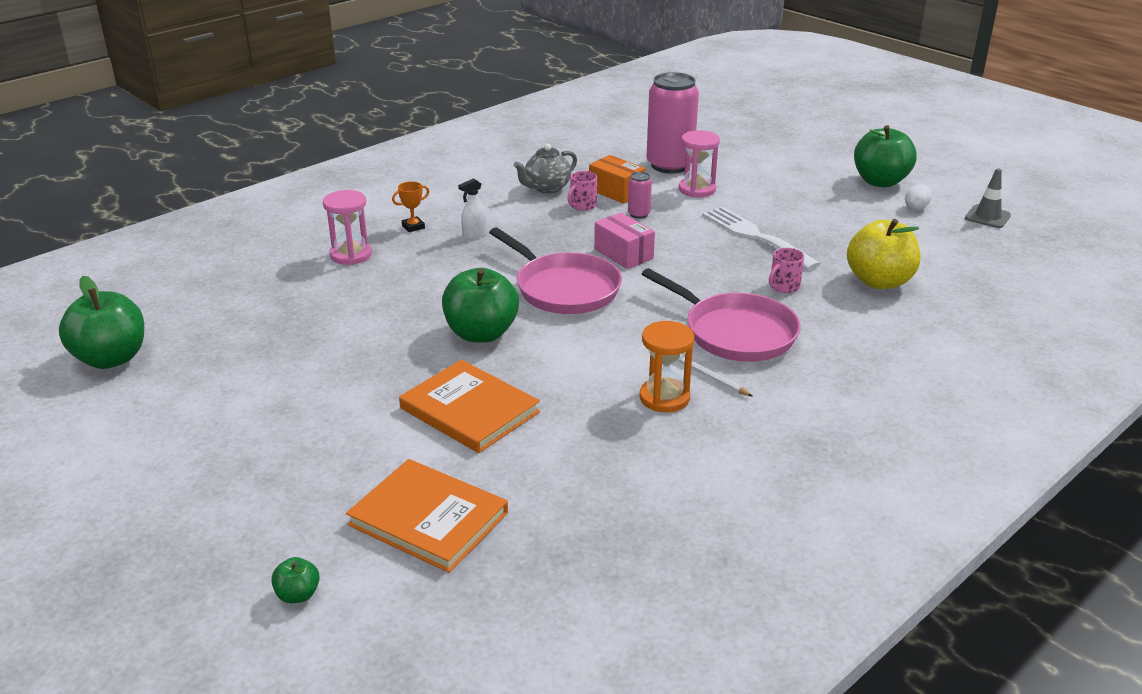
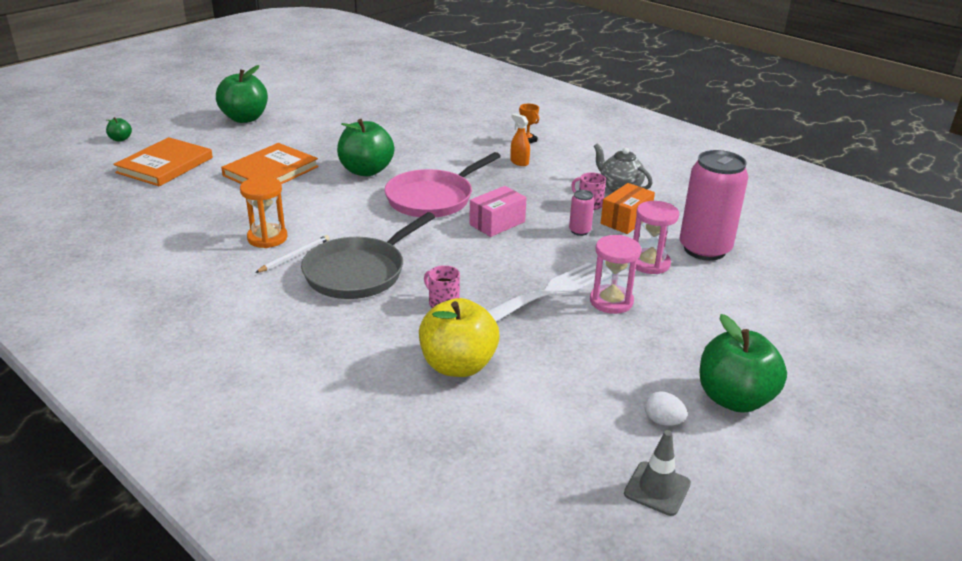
camera: 85 degrees right, 0 degrees up
green apple [59,276,144,369] -> green apple moved to [216,65,268,123]
pink hourglass [323,190,372,265] -> pink hourglass moved to [590,235,641,314]
white spray bottle [458,178,487,239] -> orange spray bottle [510,113,530,166]
pink pan [642,268,801,362] -> grey pan [301,212,435,299]

